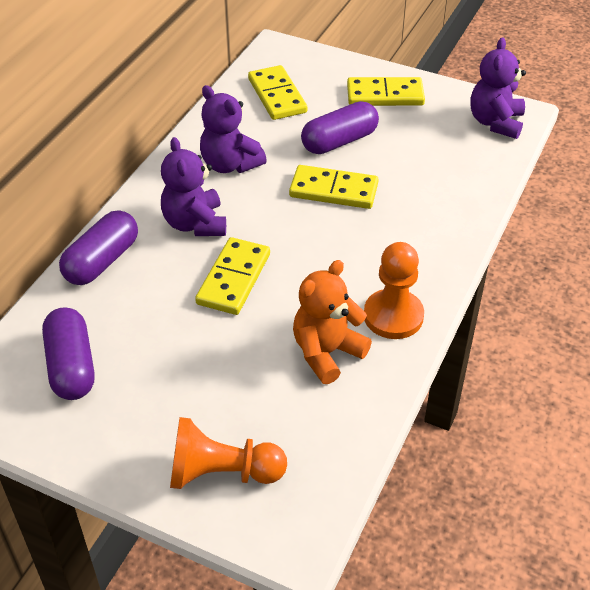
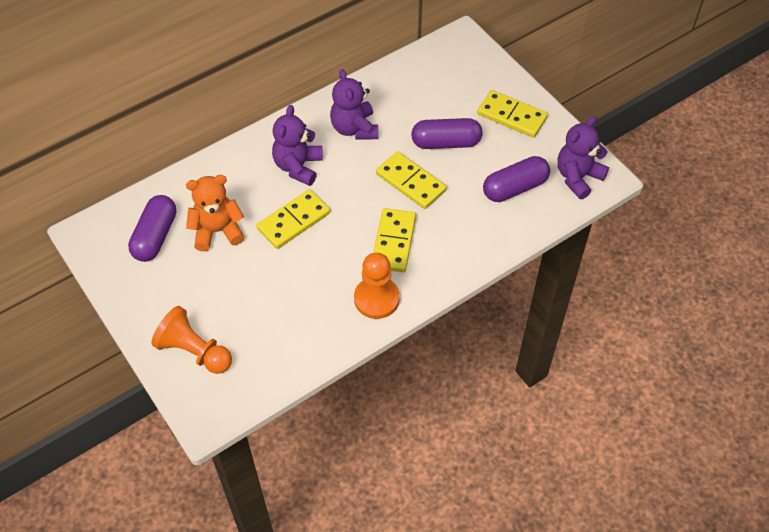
camera: 30 degrees right, 10 degrees up
purple capsule [59,210,138,285] -> purple capsule moved to [483,156,550,202]
yellow domino [248,65,307,120] -> yellow domino moved to [373,208,416,272]
orange teddy bear [293,260,372,384] -> orange teddy bear moved to [186,175,245,251]

